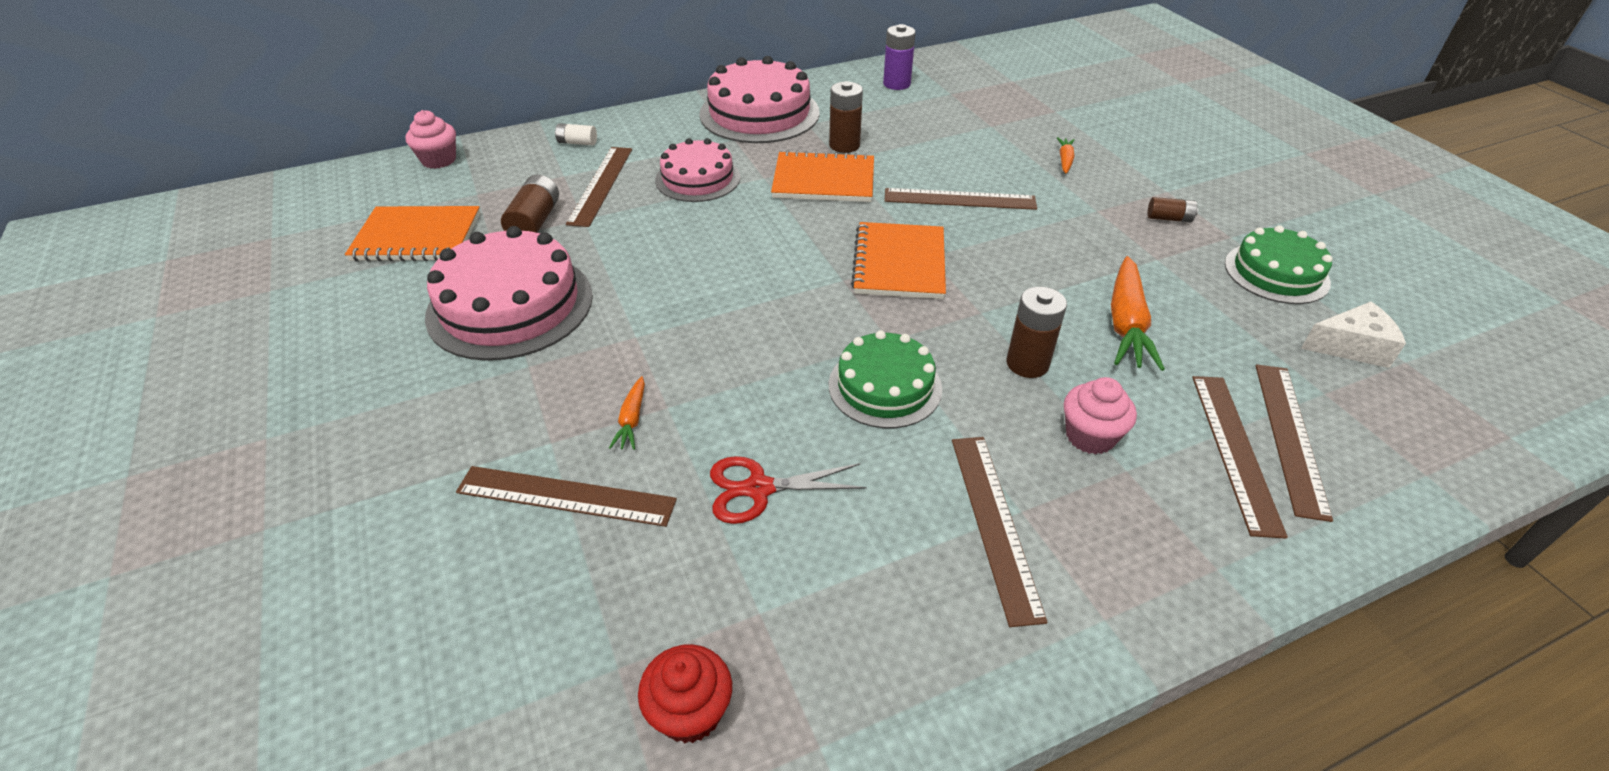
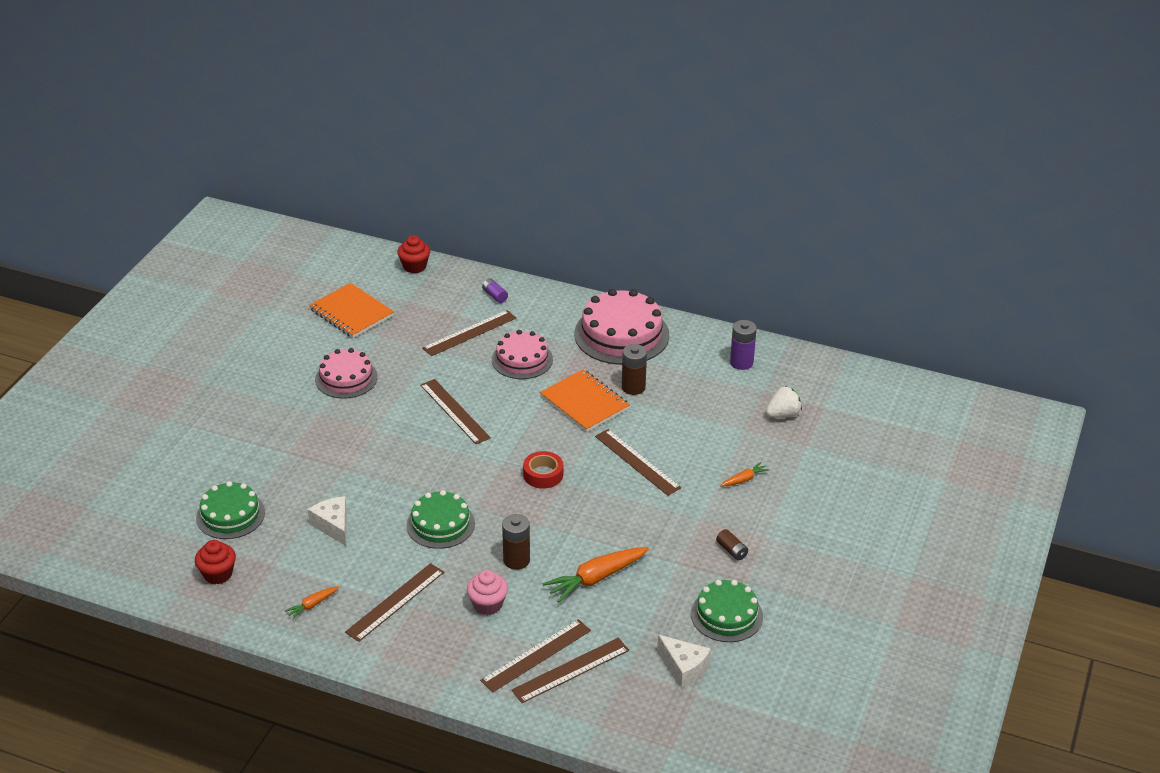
camera: 45 degrees right, 5 degrees down
pink cupcake [405,110,456,169] -> red cupcake [397,235,430,273]
pink cake [425,226,593,361] -> pink cake [315,348,378,399], size x0.63
brown ruler [456,466,677,527] -> brown ruler moved to [420,379,491,444]
brown battery [501,175,559,233] -> none
white battery [555,123,597,145] -> purple battery [482,279,508,303]
orange carrot [609,376,645,450] -> orange carrot moved to [285,586,339,620]
red scissors [710,456,867,524] -> white cheese [308,496,347,546]
orange notebook [851,222,946,299] -> red tape [523,451,563,489]
none -> green cake [196,481,265,539]
none -> white strawberry [766,386,802,418]

